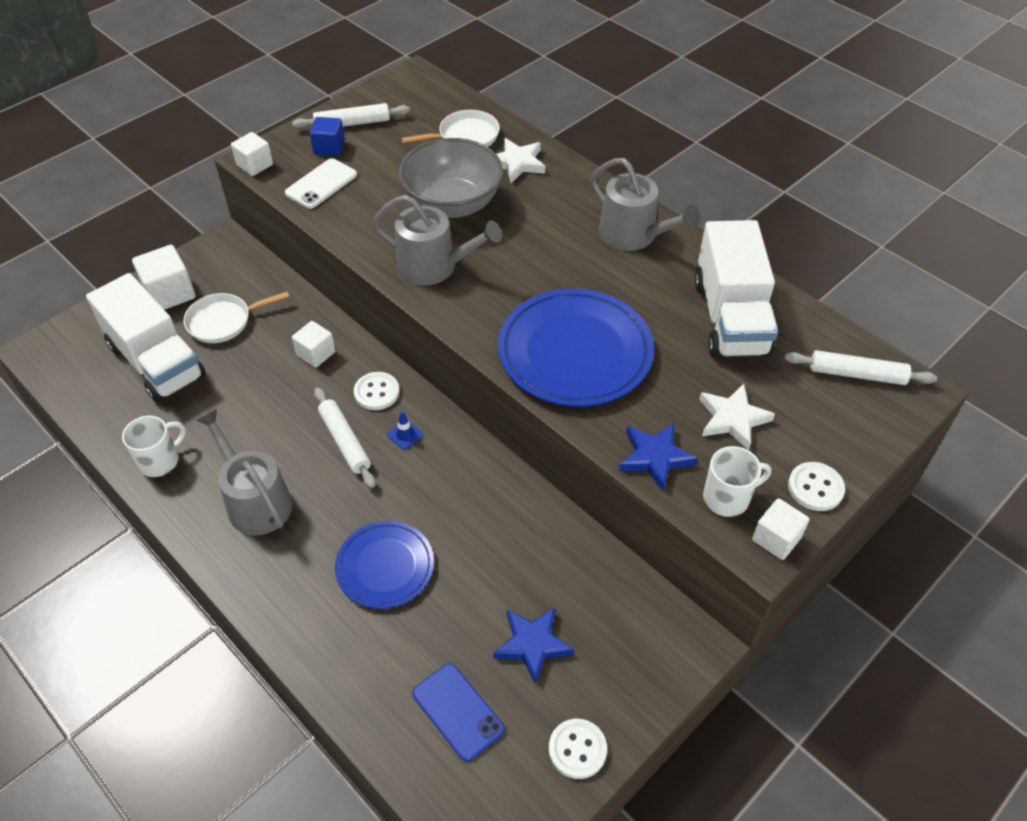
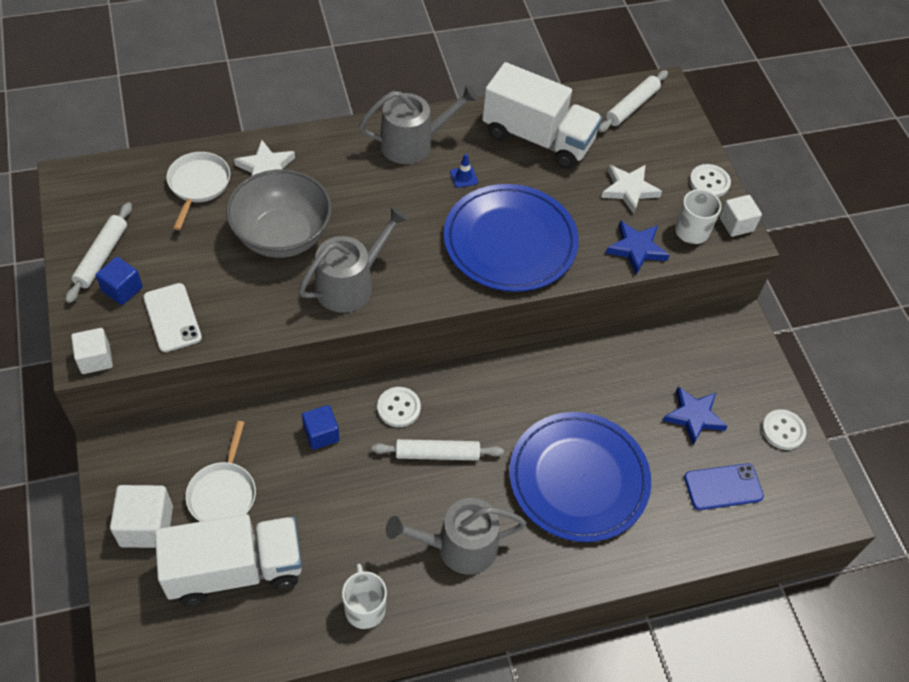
camera: 65 degrees left, 5 degrees up
white cube [292,321,335,368] -> blue cube [302,405,339,450]
blue plate [335,521,434,609] -> blue plate [509,412,651,542], size x1.66
blue traffic cone [387,411,423,450] -> blue traffic cone moved to [450,154,478,188]

